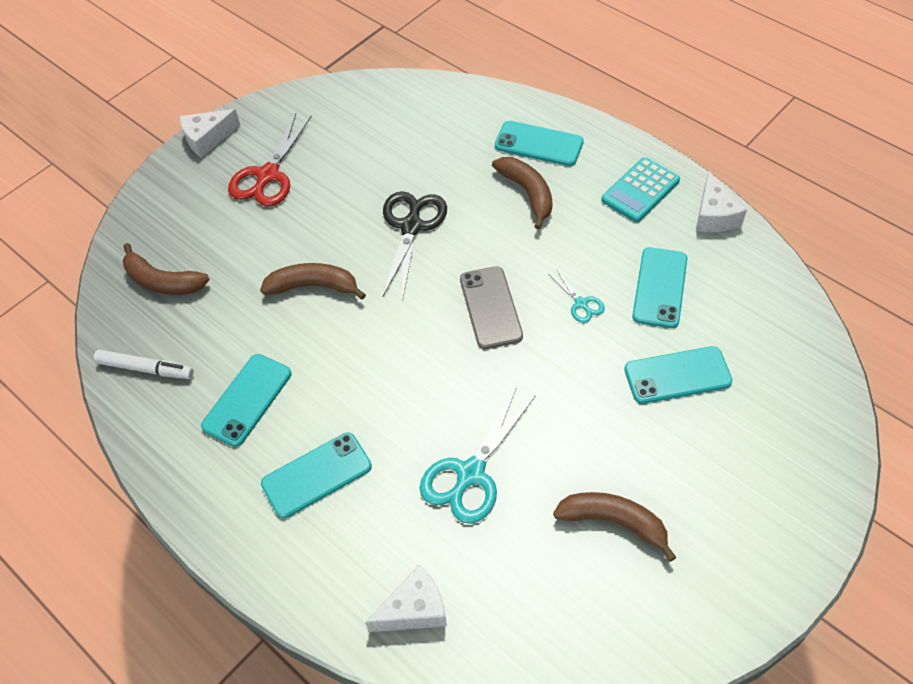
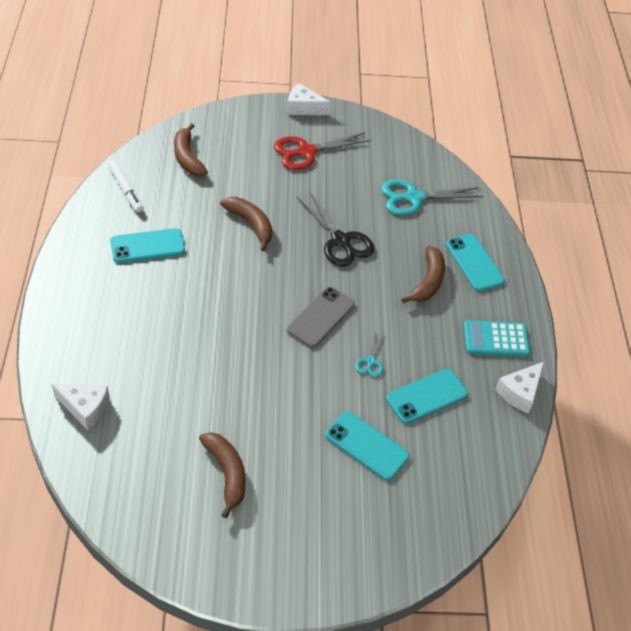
camera: 40 degrees right, 5 degrees down
turquoise phone [261,432,372,519] -> none
black scissors [382,191,447,297] -> black scissors turned 90 degrees clockwise [297,191,375,267]
turquoise scissors [420,387,536,524] -> turquoise scissors moved to [381,179,483,215]

